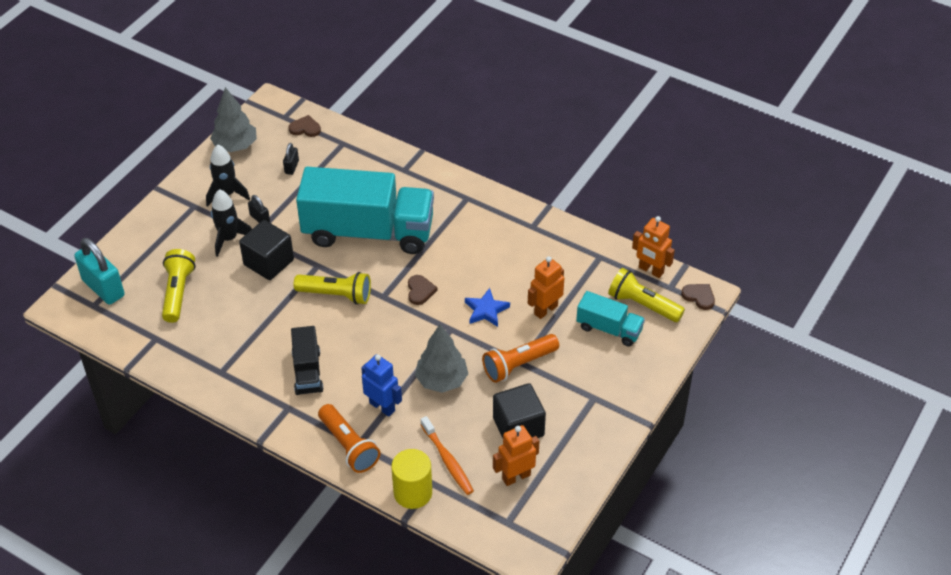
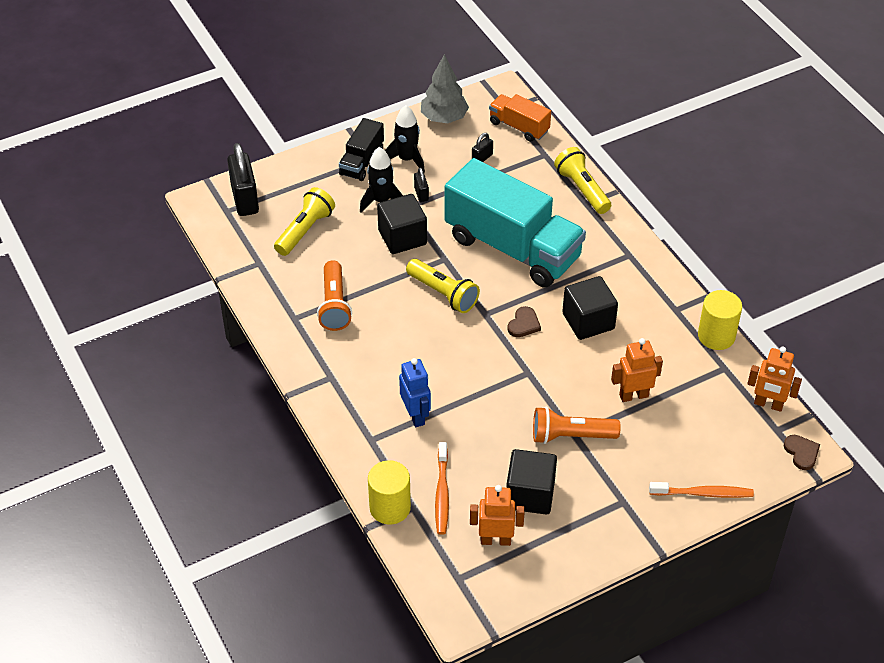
camera: 30 degrees right, 0 degrees up
turquoise padlock [74,238,124,305] -> black padlock [227,143,259,216]
brown heart [289,115,321,137] -> orange truck [489,94,551,142]
black truck [291,326,323,395] -> black truck moved to [339,118,384,181]
orange flashlight [318,404,380,473] -> orange flashlight moved to [317,260,352,331]
grey tree [415,325,468,393] -> none
blue star [465,288,510,327] -> none
turquoise truck [576,291,645,347] -> none
yellow flashlight [608,268,685,322] -> yellow flashlight moved to [554,147,611,214]
orange robot [632,216,675,278] -> orange robot turned 45 degrees counterclockwise [747,346,802,412]
none -> black cube [562,276,618,340]
none -> orange toothbrush [649,482,754,498]
none -> yellow cylinder [698,290,742,350]

